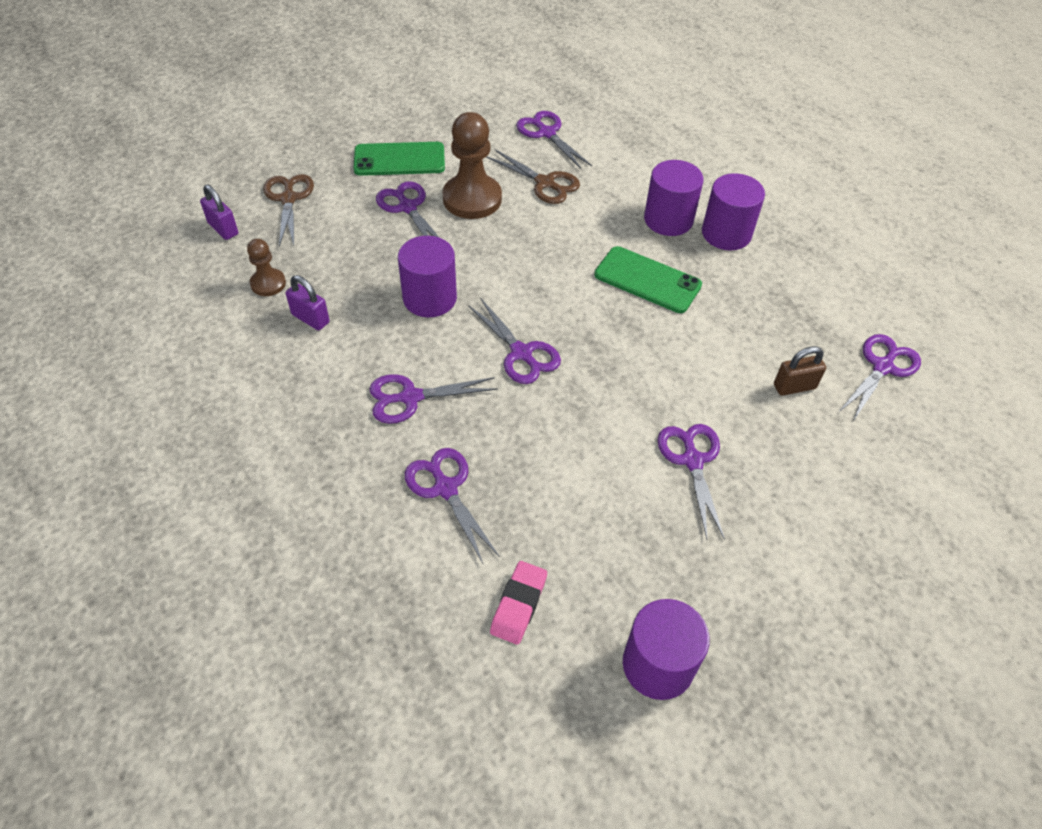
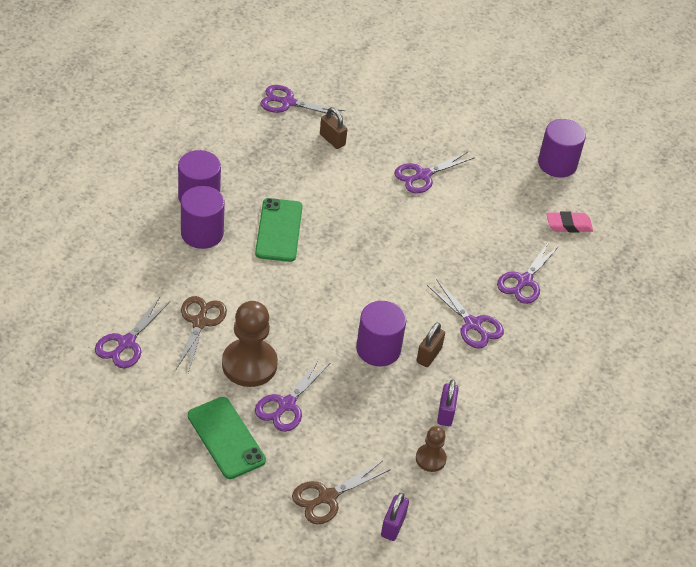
camera: 120 degrees left, 5 degrees down
purple scissors [468,298,561,384] -> none
none -> brown padlock [416,322,445,367]

